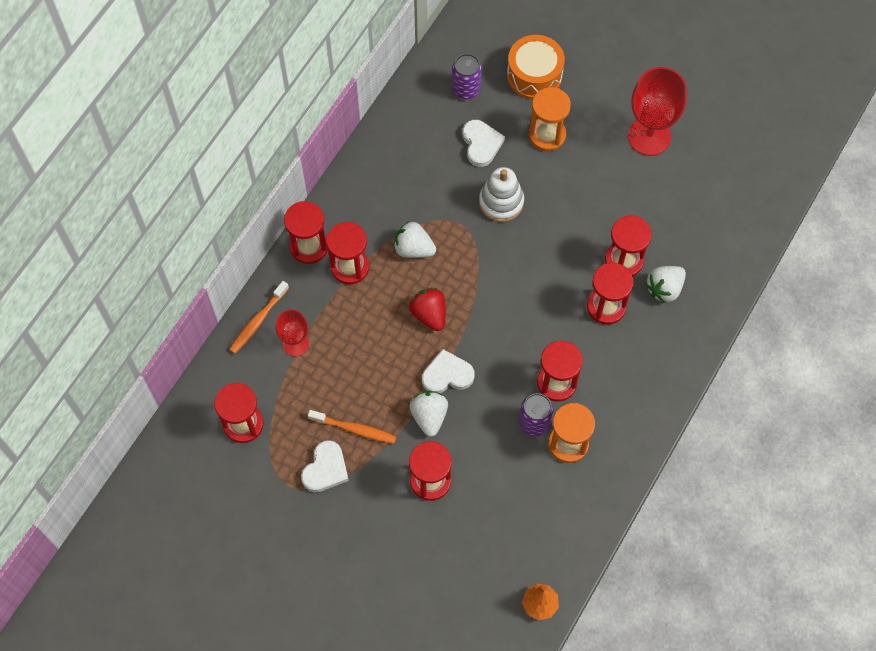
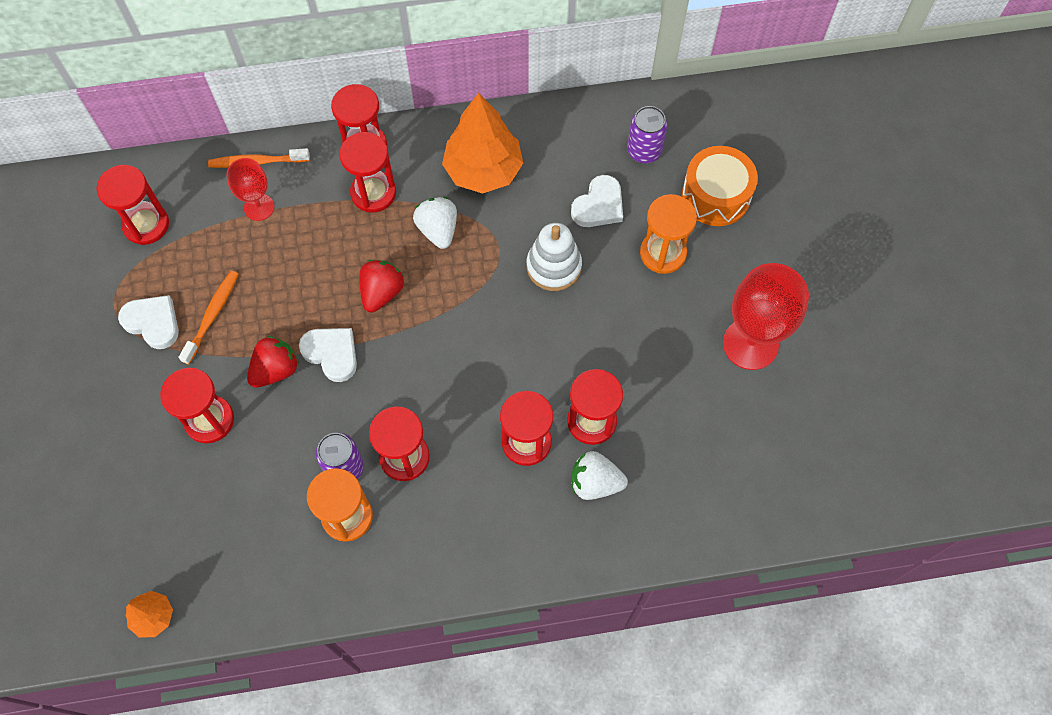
camera: 50 degrees right, 0 degrees up
white heart [301,440,349,493] -> white heart turned 135 degrees counterclockwise [118,295,179,349]
orange toothbrush [308,410,397,444] -> orange toothbrush turned 135 degrees counterclockwise [179,271,239,365]
white strawberry [409,391,448,437] -> red strawberry [247,336,299,388]
none -> orange tree [442,93,523,194]

